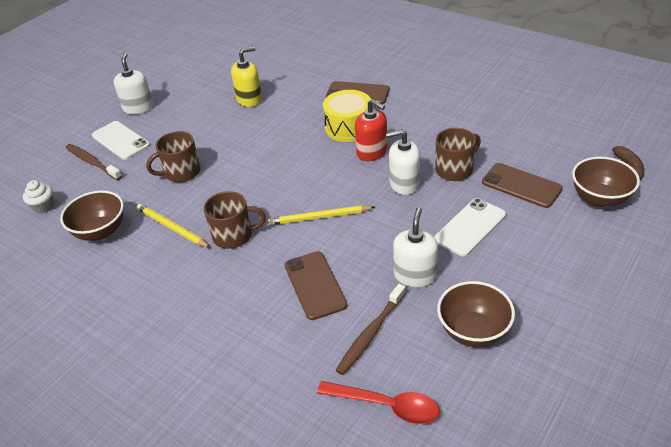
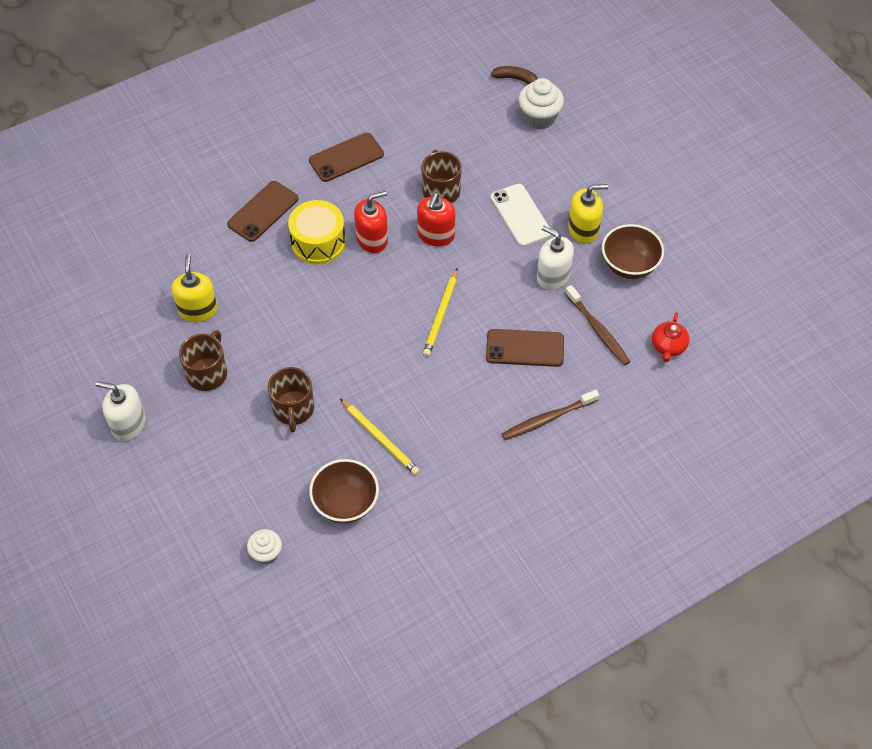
camera: 70 degrees left, 15 degrees up
brown toothbrush [65,144,122,180] -> brown toothbrush moved to [502,389,599,440]
white phone [92,121,150,160] -> none
yellow pencil [137,204,211,248] -> yellow pencil turned 105 degrees counterclockwise [340,399,420,475]
brown mug [204,191,266,249] -> brown mug moved to [179,330,227,391]
red spoon [317,381,439,424] -> red teapot [652,312,690,362]
white soap dispenser [386,129,420,195] -> red soap dispenser [417,193,455,246]
brown phone [482,163,563,208] -> brown phone moved to [309,132,384,182]
brown bowl [572,157,640,207] -> white cupcake [518,78,564,129]
none -> yellow soap dispenser [568,184,608,243]

